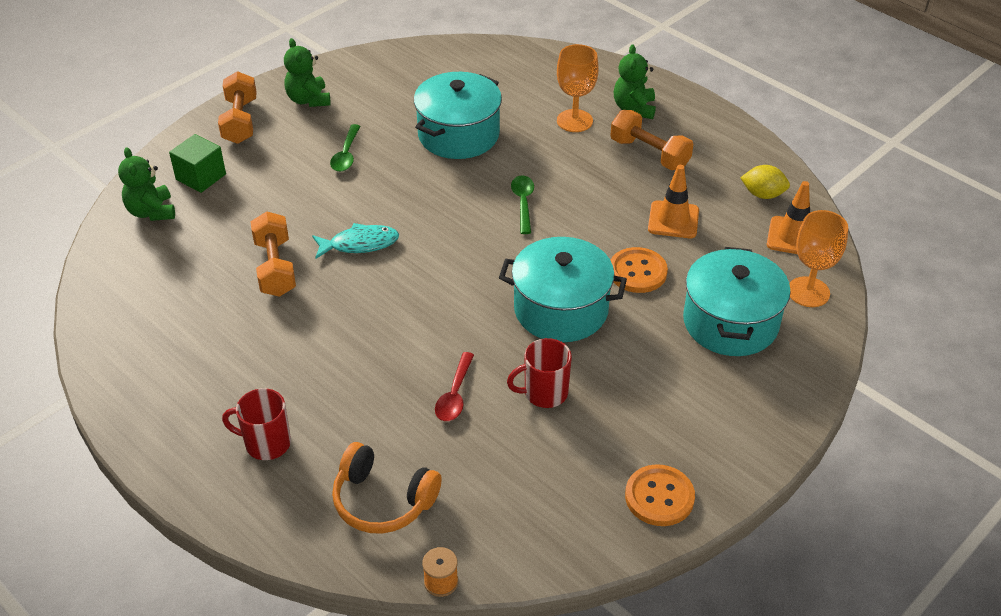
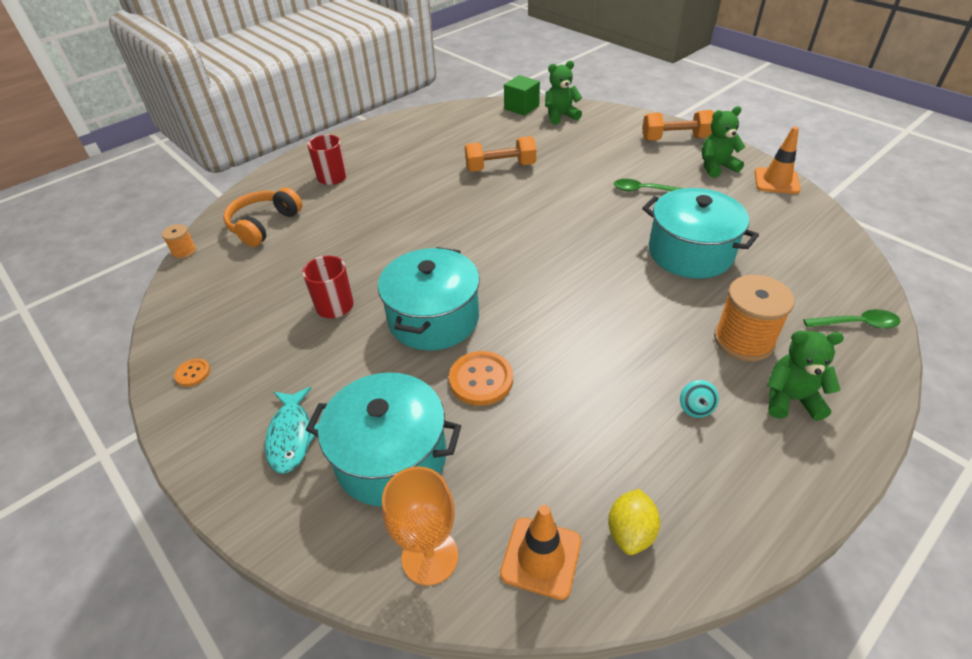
camera: 95 degrees right, 0 degrees up
green cube [169,134,226,193] -> green cube moved to [504,75,540,116]
turquoise fish [312,223,399,259] -> turquoise fish moved to [265,387,319,474]
red spoon [435,352,474,421] -> none
green spoon [511,175,534,234] -> green spoon moved to [803,309,900,329]
orange goblet [557,44,599,132] -> orange spool [714,275,795,362]
orange dumbbell [610,110,693,170] -> turquoise spinning top [680,380,719,418]
orange button [625,464,695,526] -> orange button [174,359,210,387], size x0.54
orange traffic cone [648,165,699,238] -> orange traffic cone moved to [755,126,801,194]

